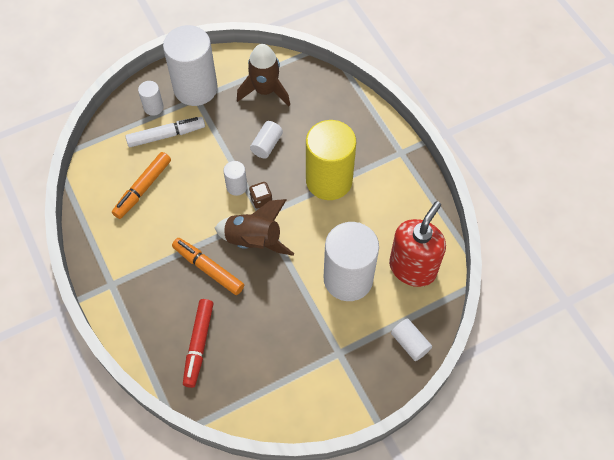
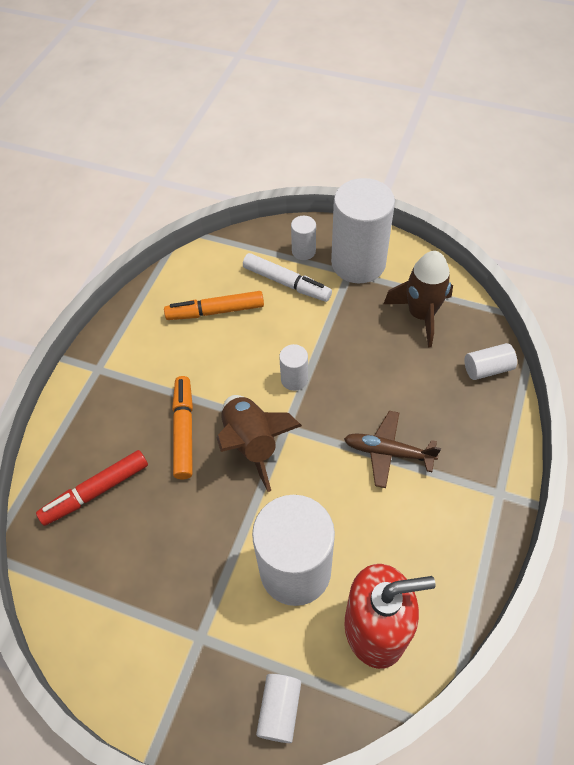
camera: 50 degrees right, 5 degrees down
brown dice [249,182,273,209] -> none
white cylinder [250,121,283,159] -> white cylinder moved to [464,343,517,380]
yellow cylinder [306,120,356,200] -> brown plane [344,411,441,488]

